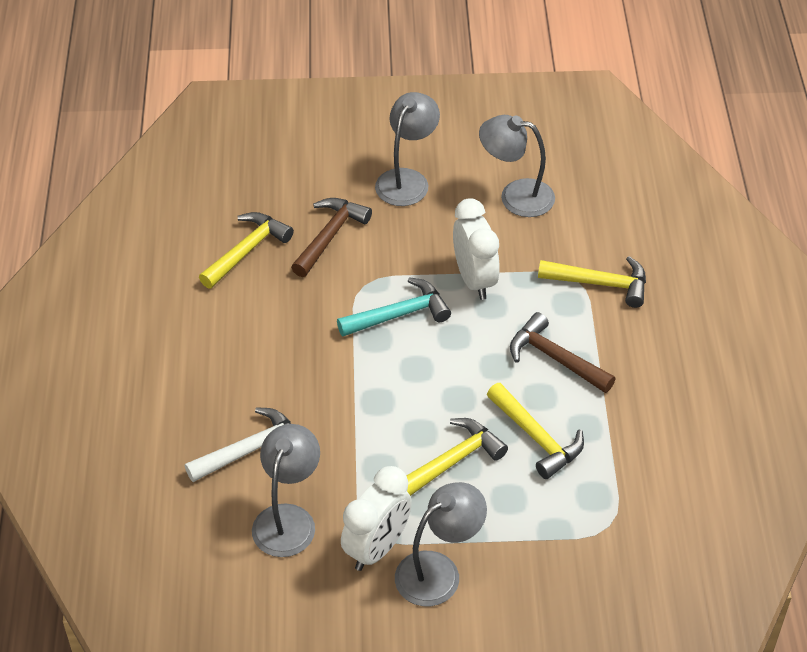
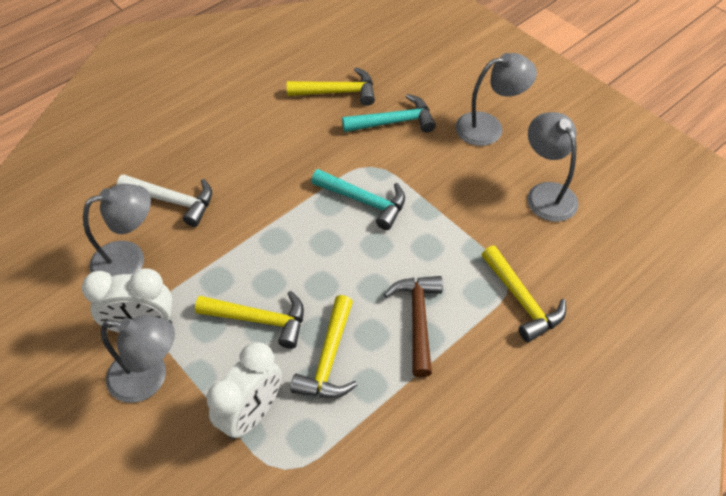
camera: 50 degrees right, 5 degrees up
brown hammer [291,198,372,277] -> turquoise hammer [342,94,436,133]
white clock [453,198,500,300] -> white clock moved to [207,342,282,440]

